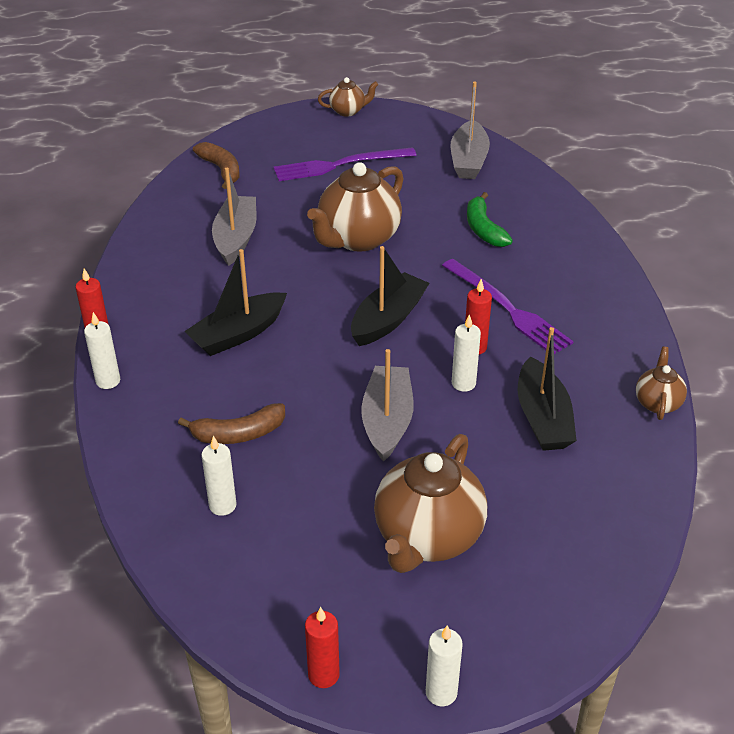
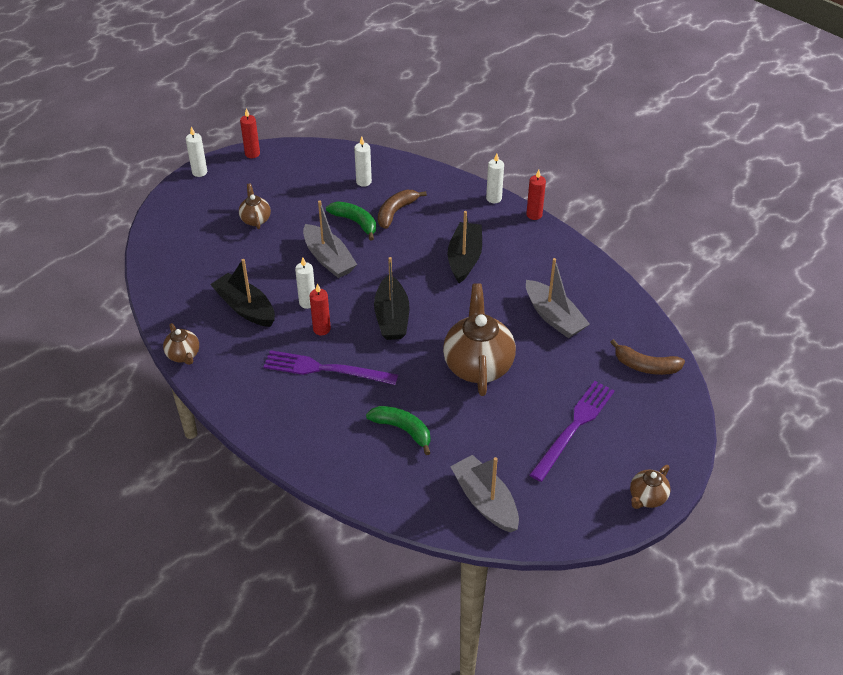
camera: 140 degrees right, 5 degrees up
brown teapot [374,434,487,573] -> brown teapot [239,183,271,229], size x0.50
none -> green banana [326,201,376,241]

